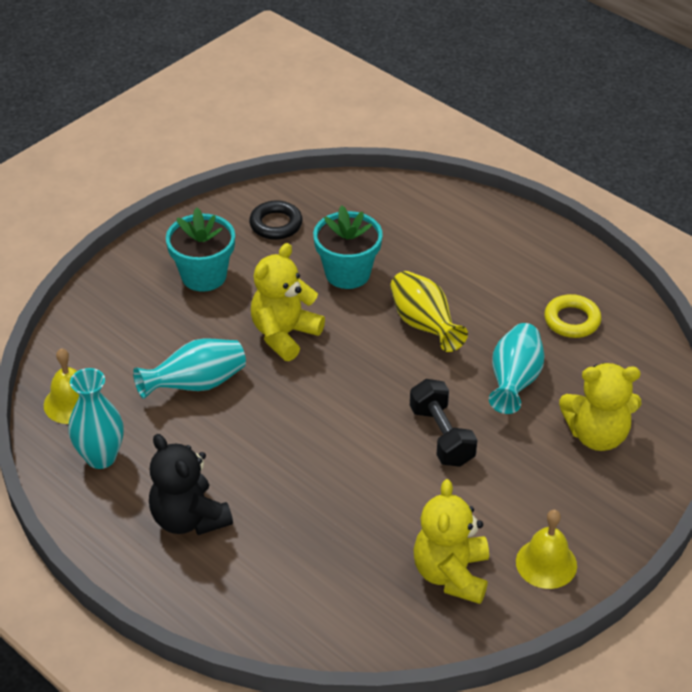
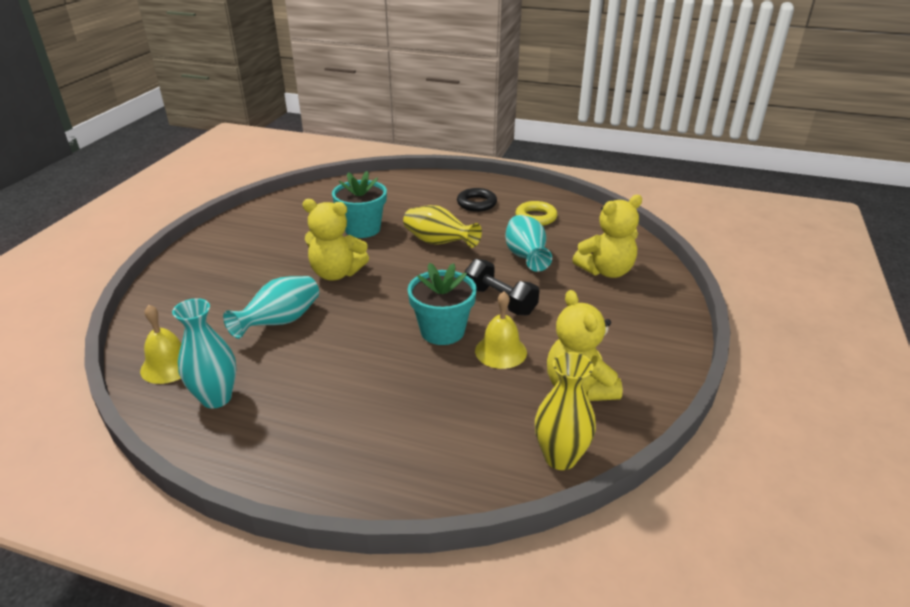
camera: 25 degrees left, 10 degrees down
black teddy bear [149,434,233,535] -> none
turquoise flower pot [166,208,235,292] -> turquoise flower pot moved to [408,263,477,345]
black ring [249,200,303,240] -> black ring moved to [457,188,497,212]
yellow teddy bear [251,243,325,361] -> yellow teddy bear turned 90 degrees counterclockwise [302,199,369,280]
yellow bell [516,510,577,589] -> yellow bell moved to [475,291,527,369]
none -> yellow vase [535,352,596,470]

